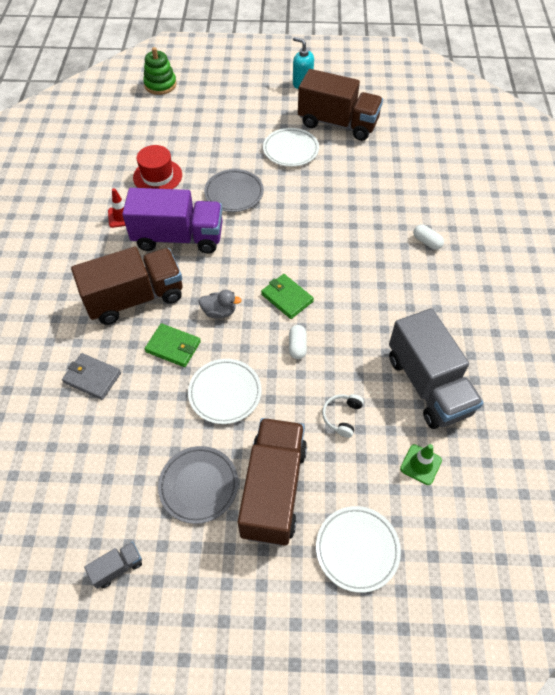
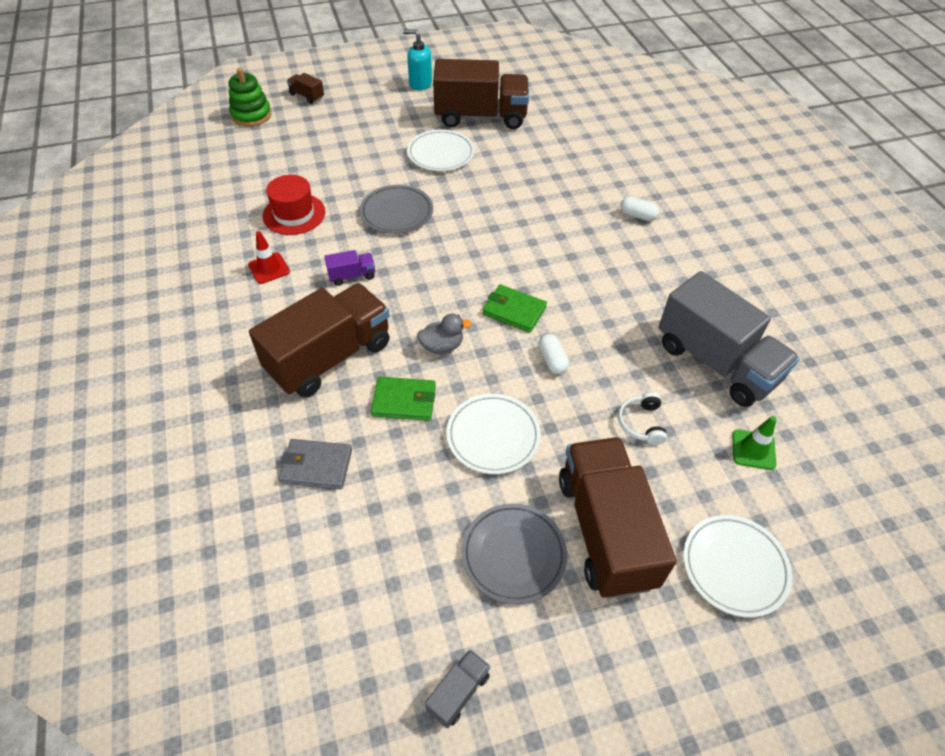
camera: 20 degrees left, 5 degrees down
purple truck [122,188,223,254] -> purple truck [325,250,375,286], size x0.41
none -> brown truck [287,73,324,104]

